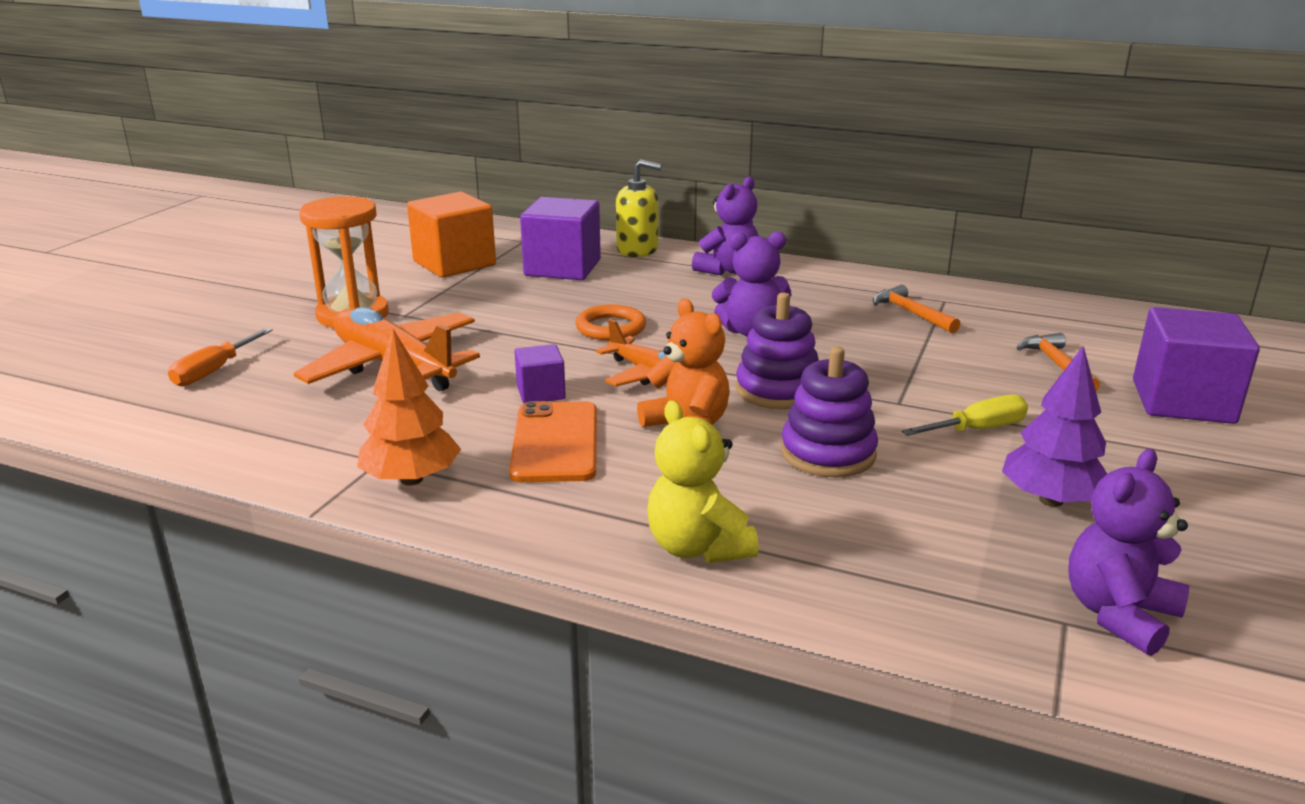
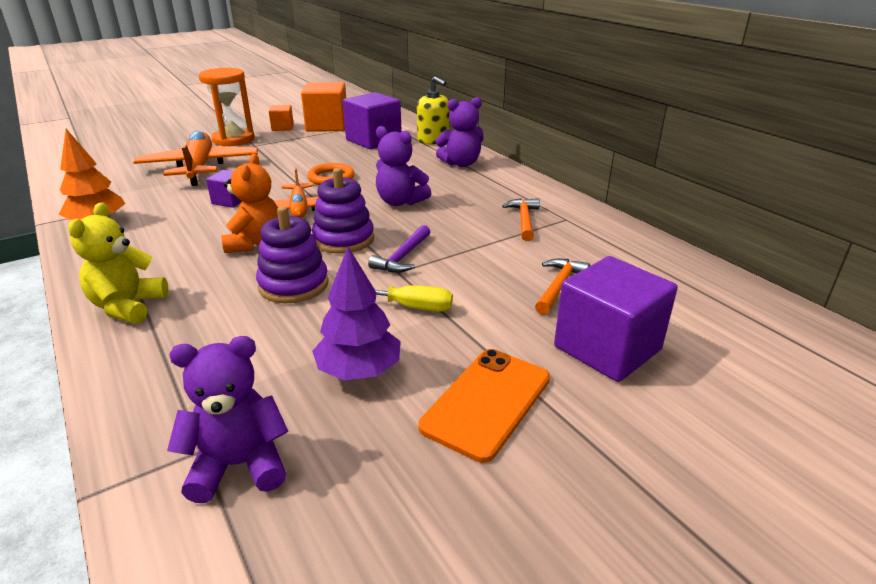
camera: 35 degrees right, 5 degrees up
orange screwdriver [168,328,273,386] -> none
orange phone [509,401,597,482] -> orange phone moved to [418,349,550,463]
none -> orange cube [269,105,294,131]
none -> purple hammer [368,225,430,273]

